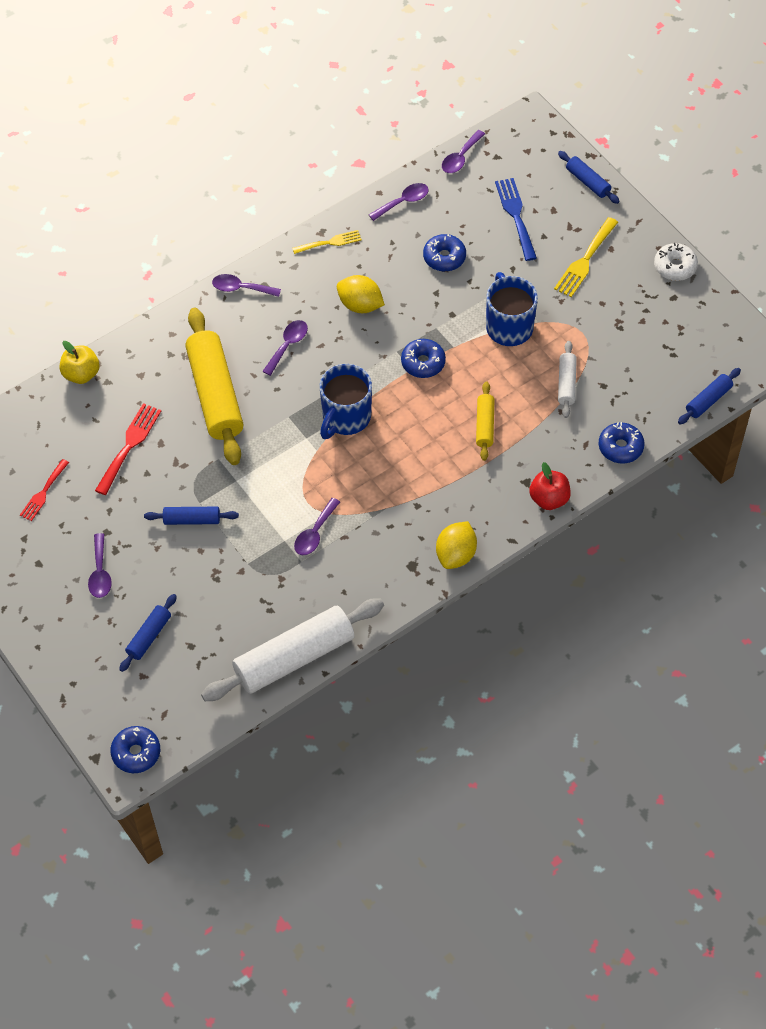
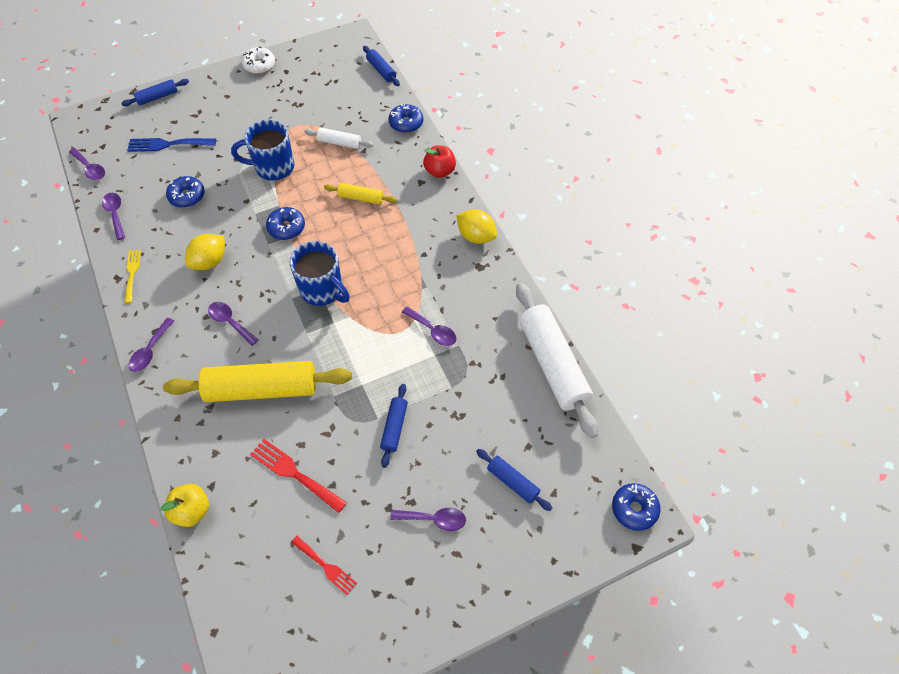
camera: 80 degrees left, 0 degrees up
yellow fork [554,217,618,297] -> none

